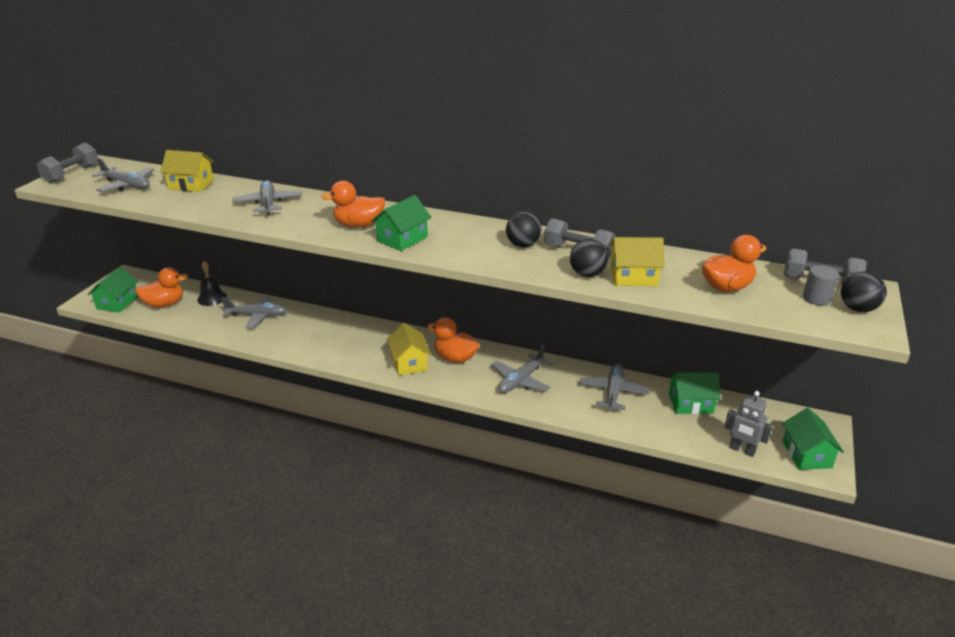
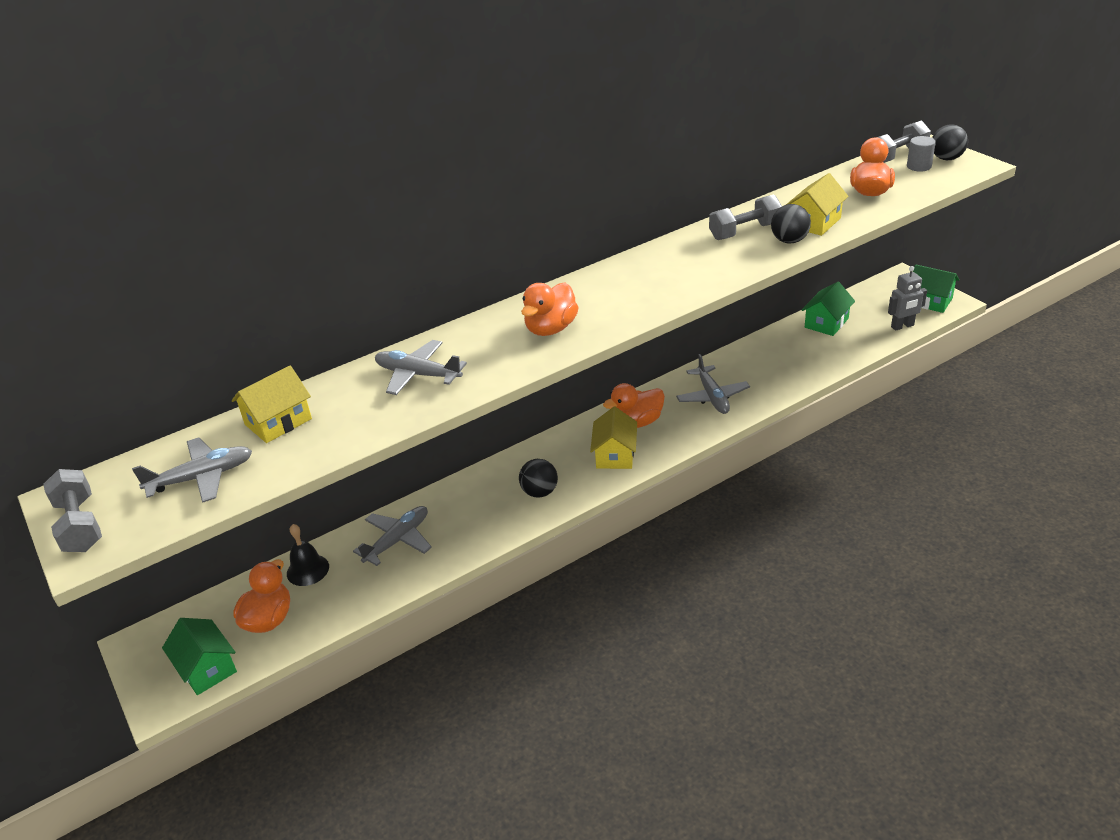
camera: 50 degrees left, 5 degrees up
green house [371,195,432,251] -> none
yellow house [387,323,431,375] -> yellow house turned 75 degrees clockwise [590,407,637,469]
black ball [506,212,541,247] -> black ball moved to [519,459,558,498]
grey plane [580,364,650,411] -> none

